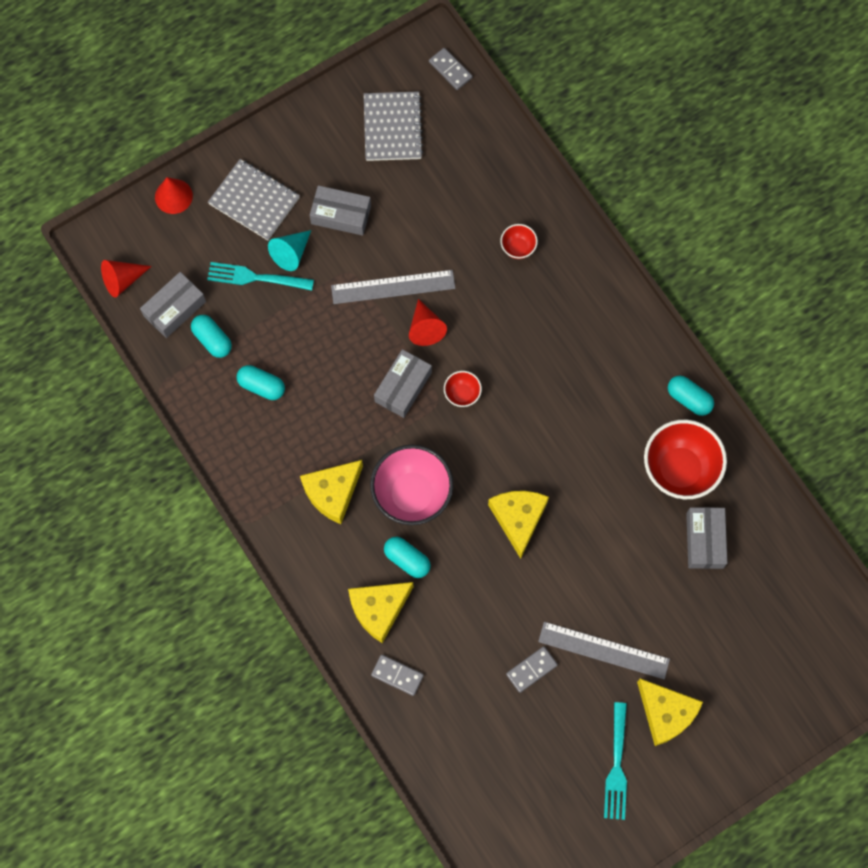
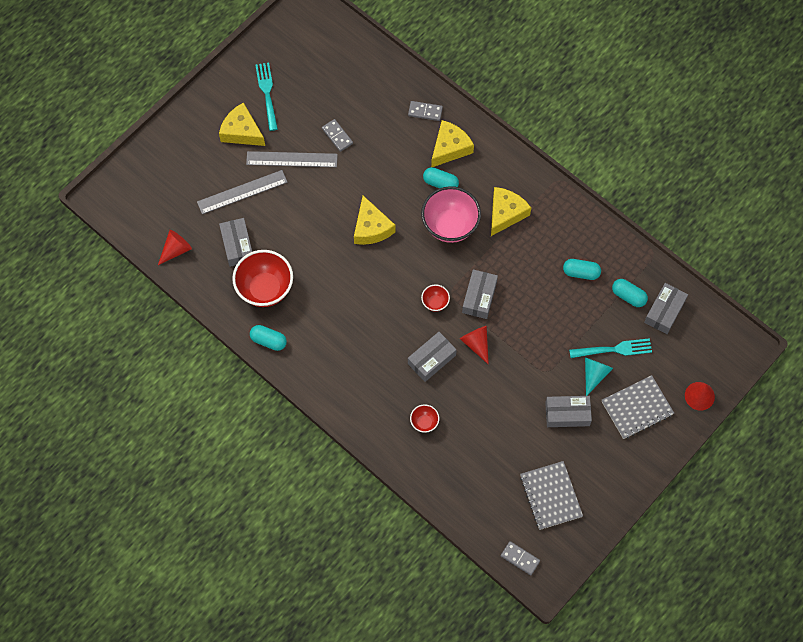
camera: 165 degrees right, 5 degrees down
red cone [101,260,152,297] -> red cone moved to [158,230,192,265]
grey notebook [208,159,300,240] -> grey notebook turned 45 degrees counterclockwise [601,375,674,439]
grey ruler [331,270,455,304] -> grey ruler moved to [197,170,288,214]
grey domino [506,646,558,693] -> grey domino turned 75 degrees counterclockwise [322,119,353,152]
none -> grey box [408,332,457,382]

